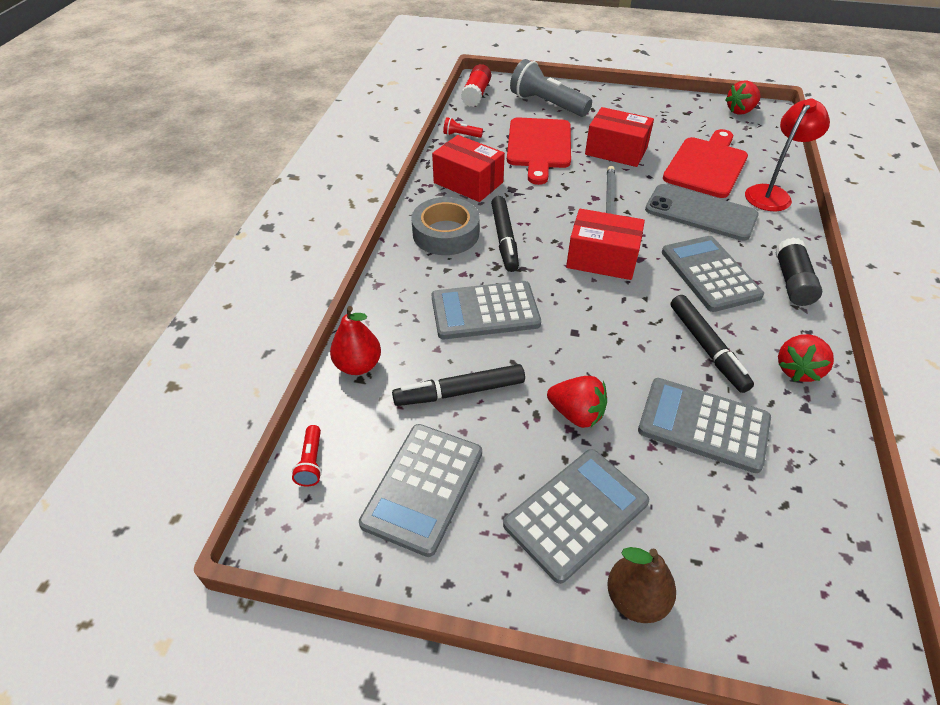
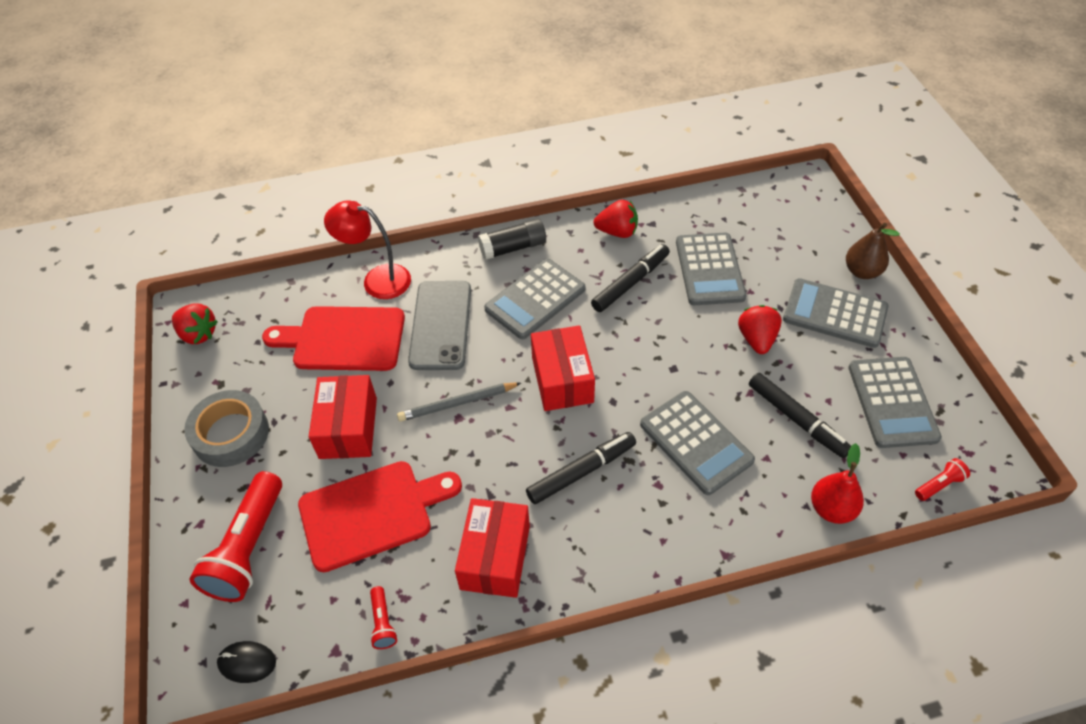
camera: 115 degrees left, 5 degrees up
grey calculator [359,424,482,557] -> grey calculator turned 90 degrees clockwise [848,357,942,448]
grey tape [411,197,480,255] -> grey tape moved to [184,390,269,467]
red glue stick [461,64,491,107] -> black mouse [217,641,276,683]
grey flashlight [510,59,592,117] -> red flashlight [190,471,282,602]

